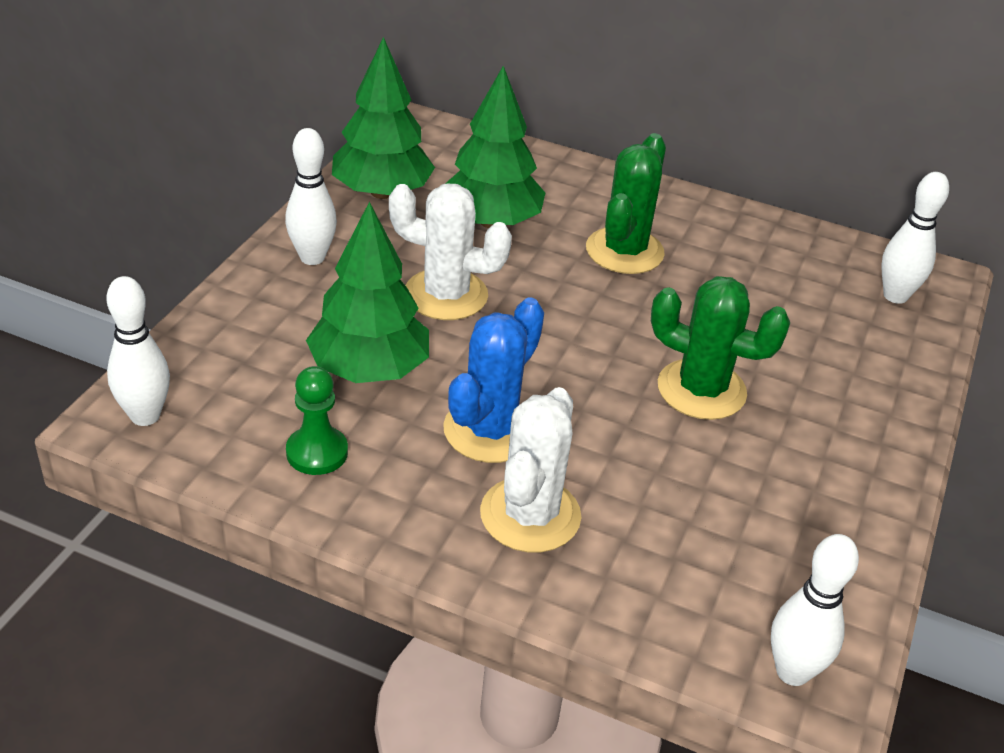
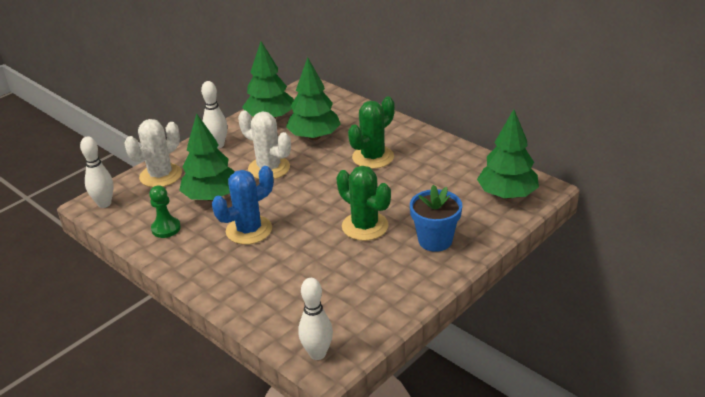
camera: 25 degrees right, 5 degrees down
white cactus [480,387,581,552] -> white cactus moved to [125,119,182,187]
white bowling pin [881,172,949,304] -> green tree [477,109,539,199]
none -> blue flower pot [410,185,462,252]

